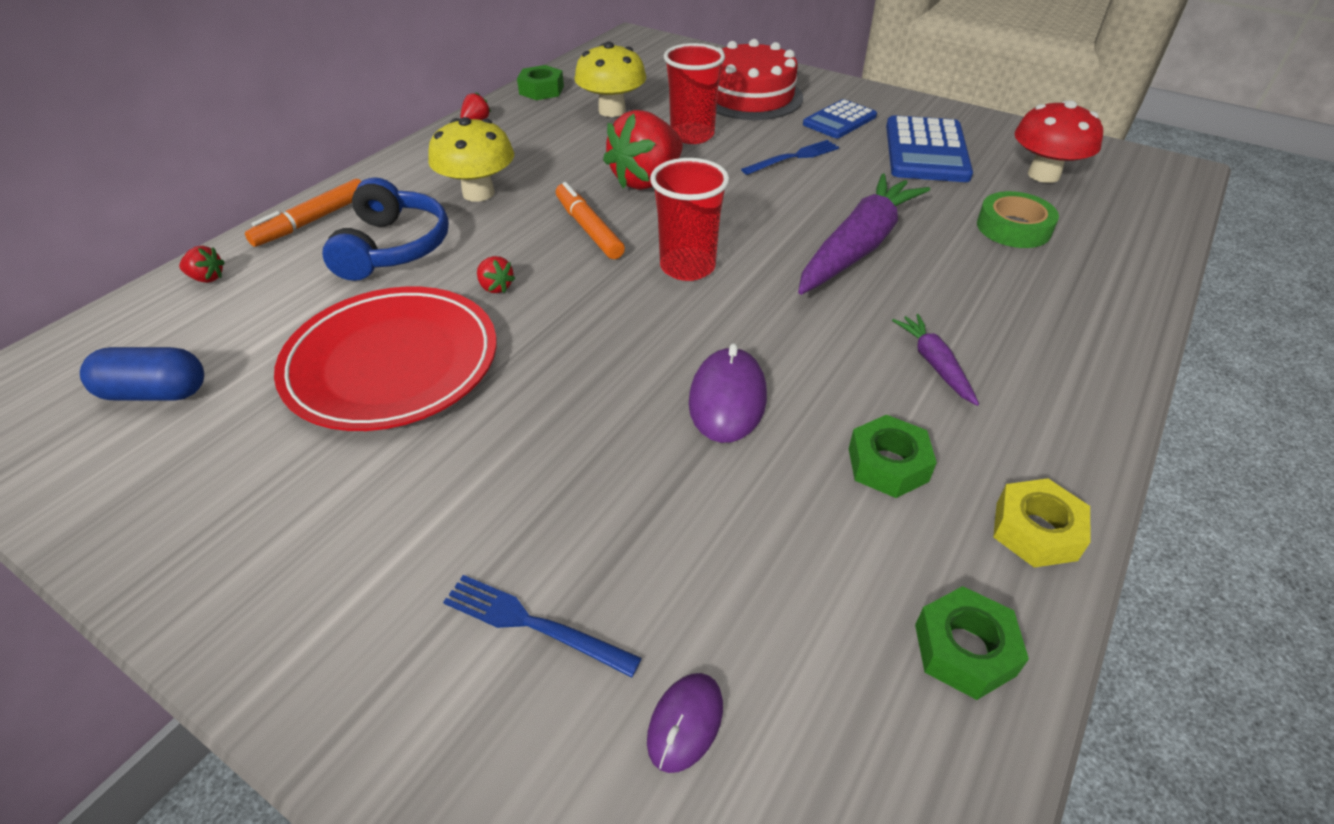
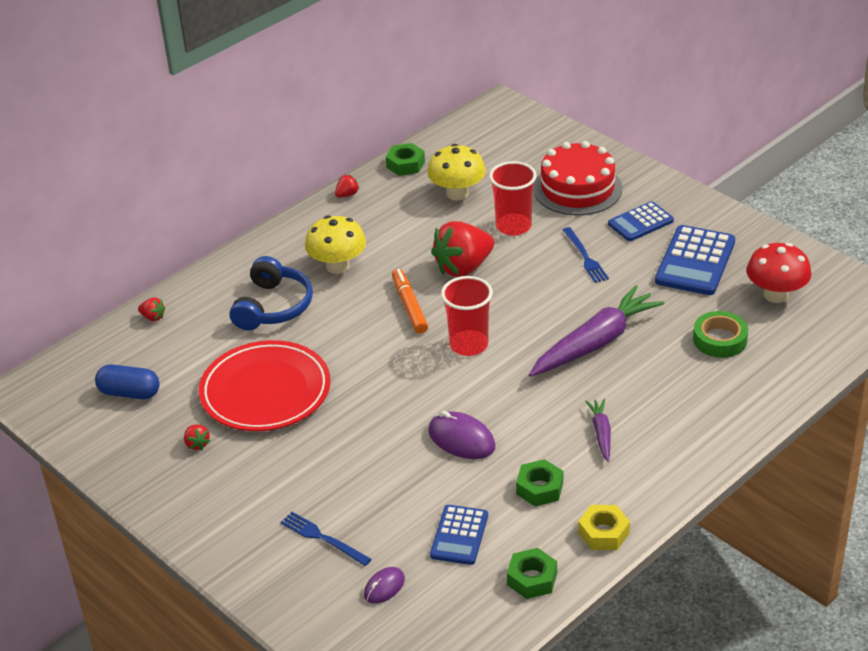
camera: 15 degrees right, 5 degrees down
orange marker [245,179,362,247] -> none
red strawberry [477,256,515,293] -> red strawberry moved to [184,424,210,450]
purple mouse [689,343,767,443] -> purple mouse turned 75 degrees counterclockwise [428,411,495,459]
blue fork [741,140,839,175] -> blue fork turned 90 degrees clockwise [563,227,609,283]
none -> blue calculator [430,505,488,565]

